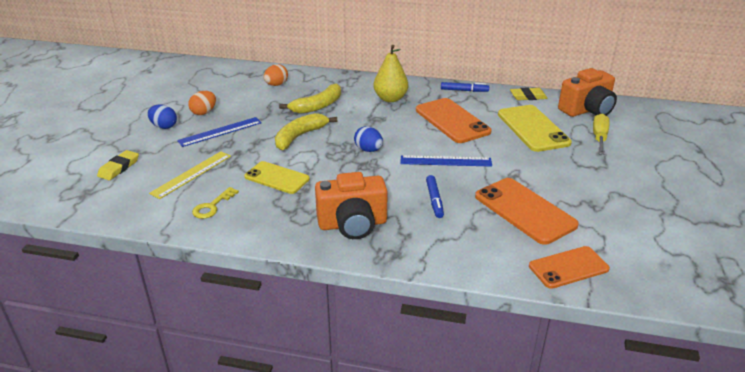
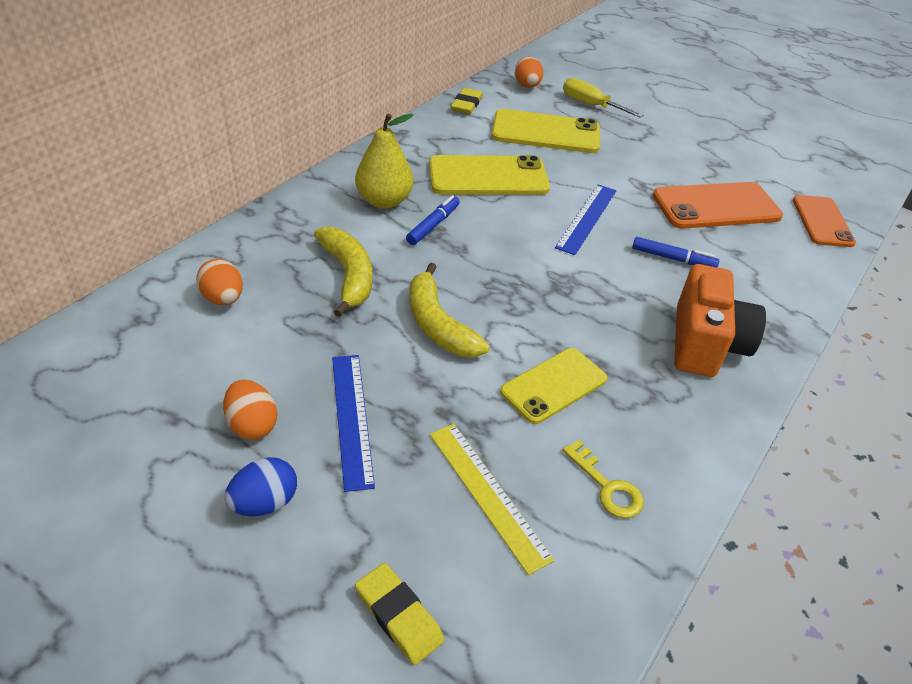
camera: 70 degrees left, 10 degrees up
blue egg [354,126,383,152] -> none
orange phone [416,98,492,143] -> yellow phone [429,155,550,195]
blue marker [441,82,489,92] -> blue marker moved to [406,195,460,245]
orange camera [558,68,617,117] -> orange egg [515,57,543,88]

